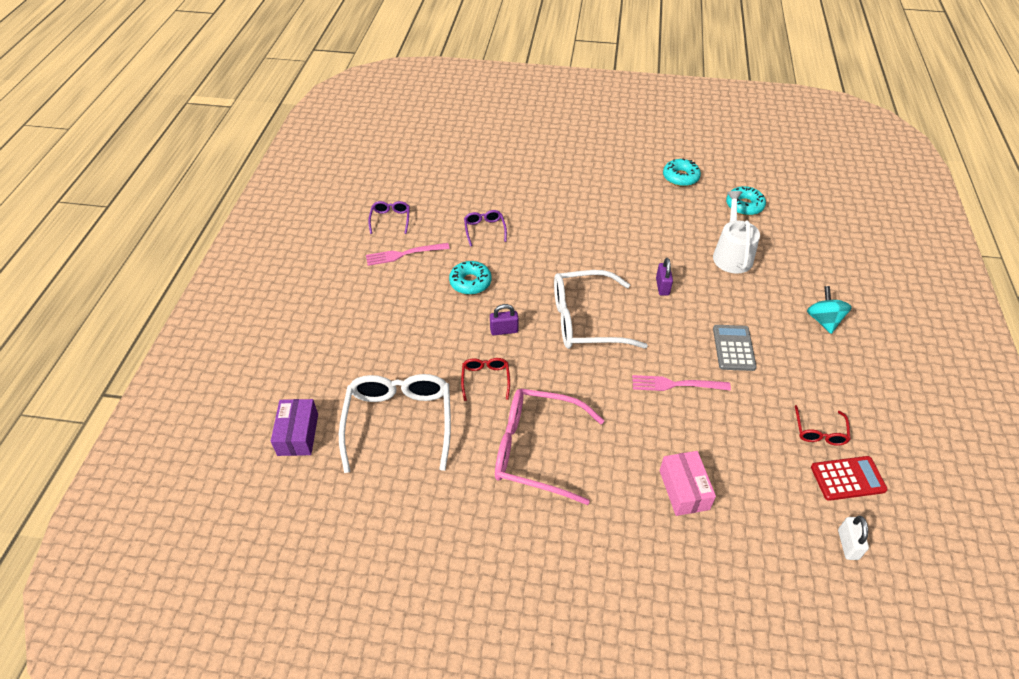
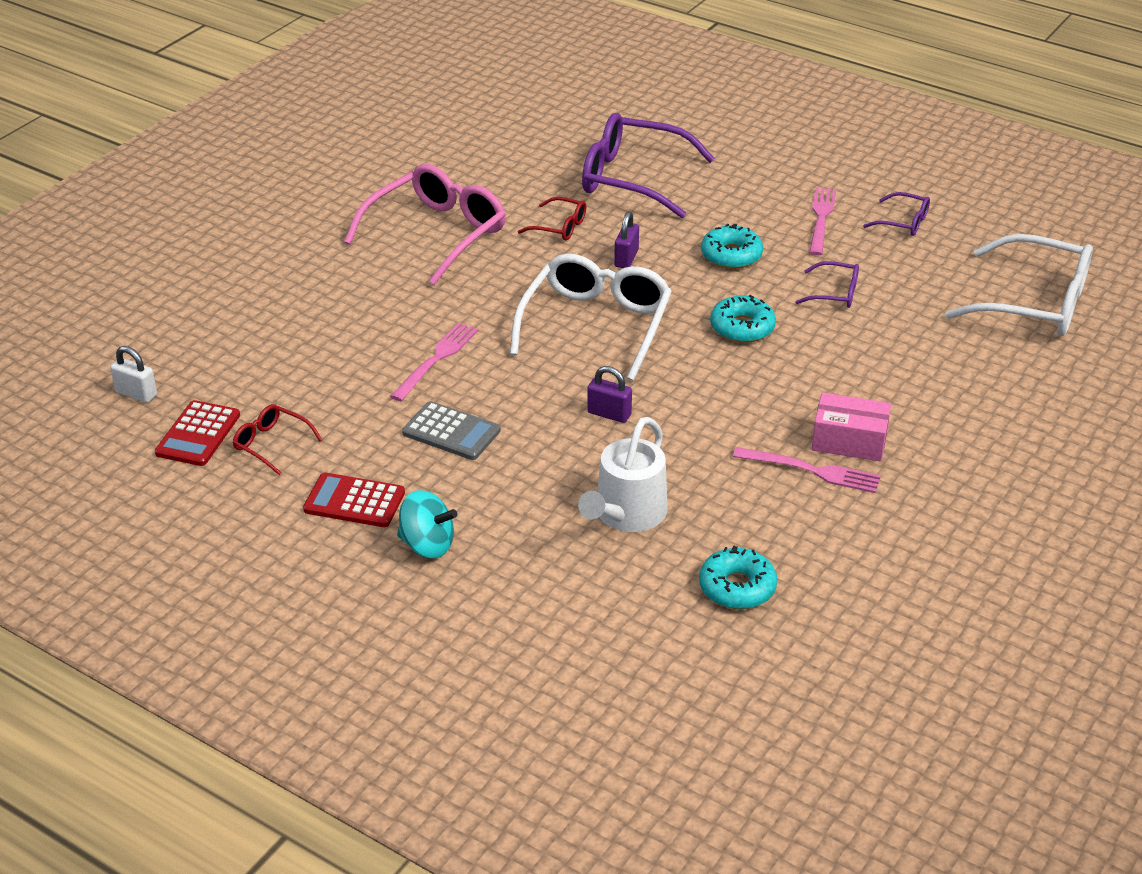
camera: 115 degrees right, 10 degrees down
purple box [271,399,318,456] -> none
white glasses [339,374,451,473] -> white glasses moved to [945,234,1093,336]
pink box [660,451,716,516] -> pink box moved to [812,392,891,462]
turquoise donut [663,158,701,187] -> turquoise donut moved to [710,295,776,343]
white watering can [713,191,760,274] -> white watering can turned 90 degrees clockwise [578,417,668,532]
none -> red calculator [303,472,405,527]
none -> purple glasses [582,113,715,218]
none -> pink fork [733,447,881,493]

